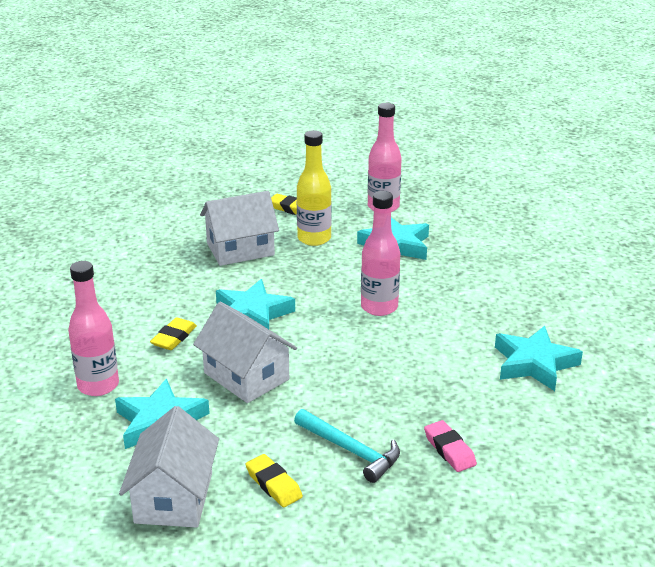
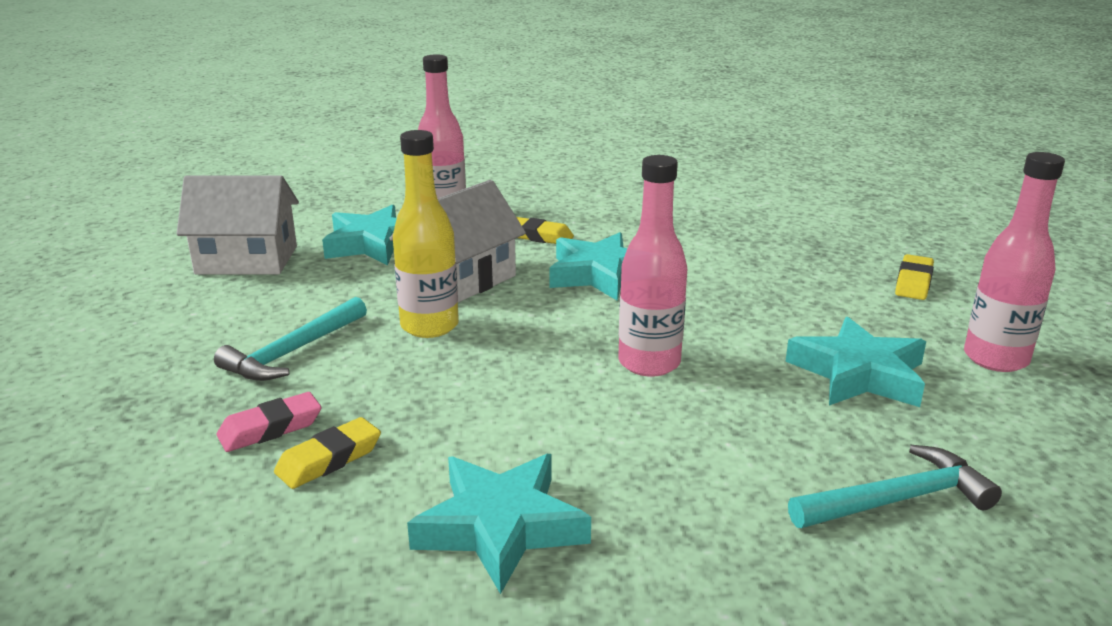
camera: 85 degrees right, 5 degrees down
white house [200,191,279,266] -> none
yellow eraser [246,454,303,507] -> yellow eraser moved to [274,417,381,489]
yellow bottle [297,130,332,246] -> yellow bottle moved to [393,130,459,338]
none -> turquoise hammer [788,445,1002,528]

